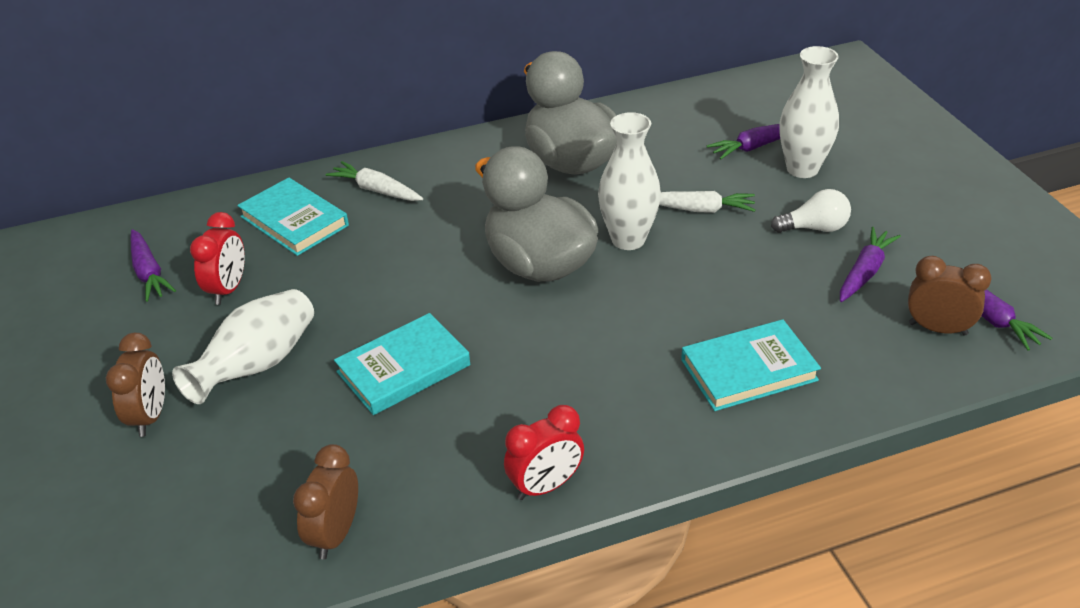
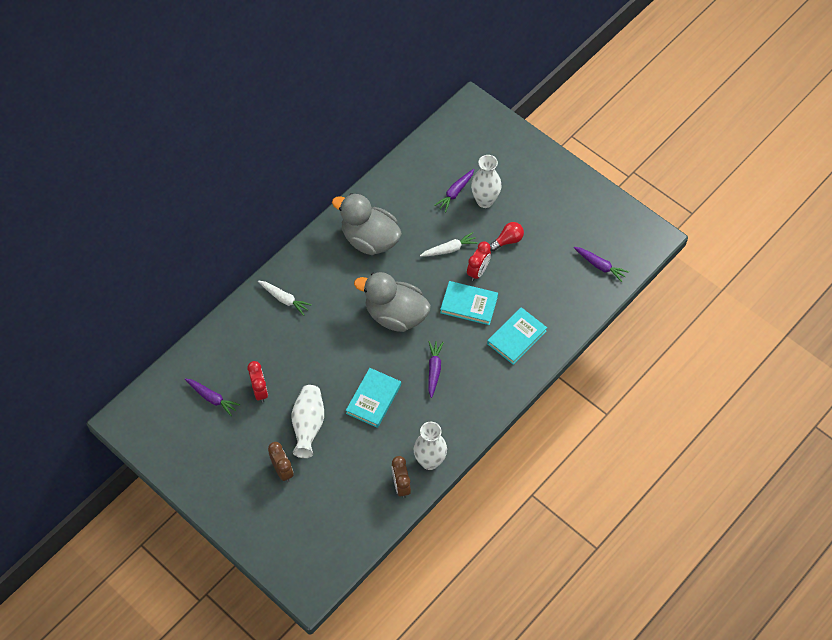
camera: 30 degrees left, 20 degrees up
turquoise book [237,178,349,256] -> turquoise book moved to [440,281,498,325]
white carrot [326,161,423,201] -> white carrot turned 150 degrees counterclockwise [258,281,312,316]
red clock [504,405,584,500] -> red clock moved to [467,242,491,281]
white vase [598,112,661,250] -> white vase moved to [414,422,447,470]
white light bulb [771,189,851,233] -> red light bulb [490,222,524,251]
purple carrot [840,227,901,302] -> purple carrot moved to [428,341,444,398]
brown clock [908,256,991,336] -> none

